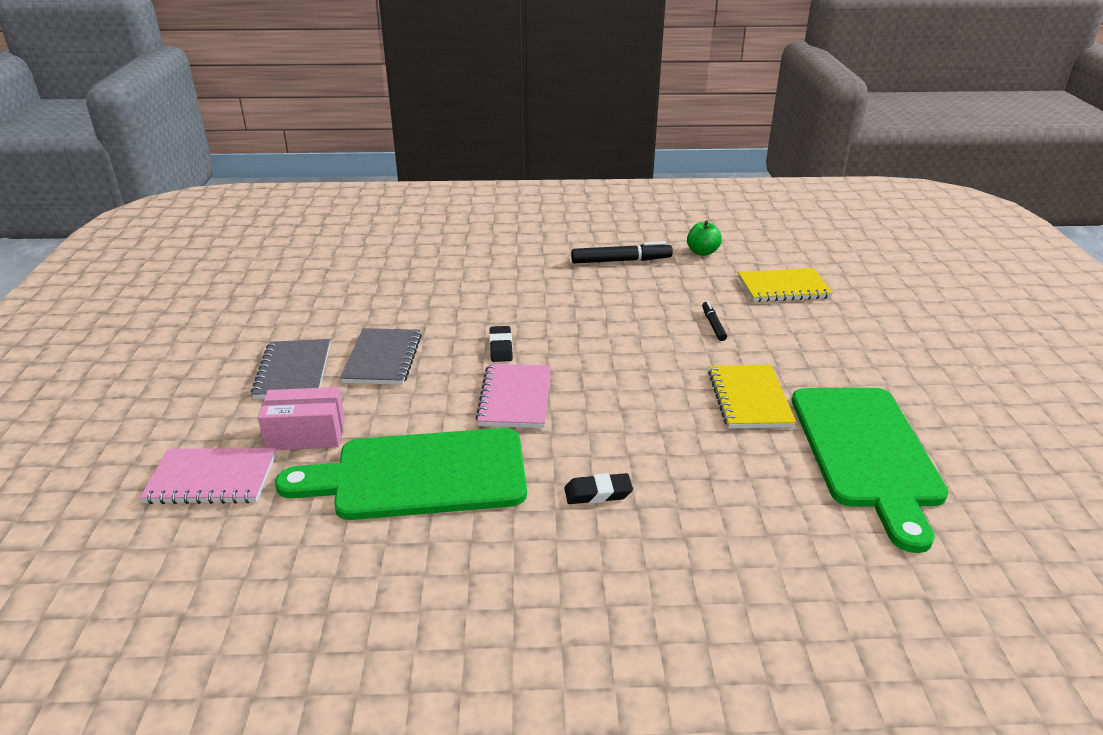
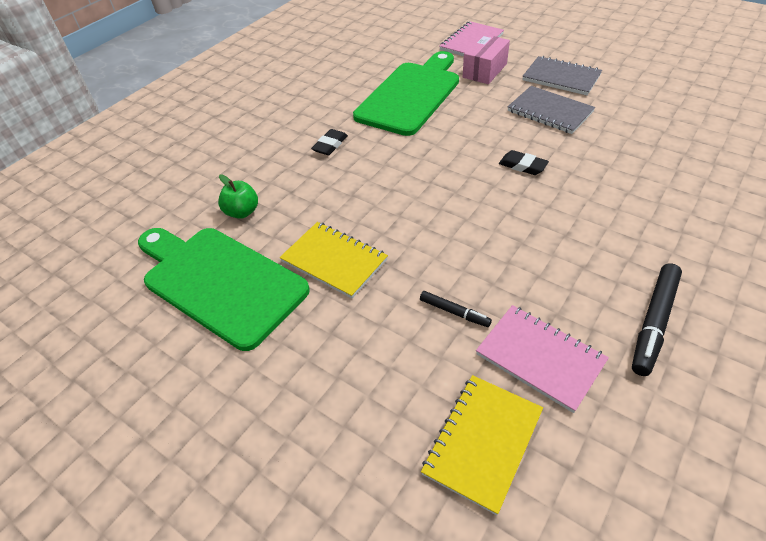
camera: 130 degrees right, 15 degrees up
pink notebook [475,364,551,428] -> pink notebook moved to [476,305,609,413]
green apple [687,220,722,256] -> green apple moved to [218,174,258,219]

